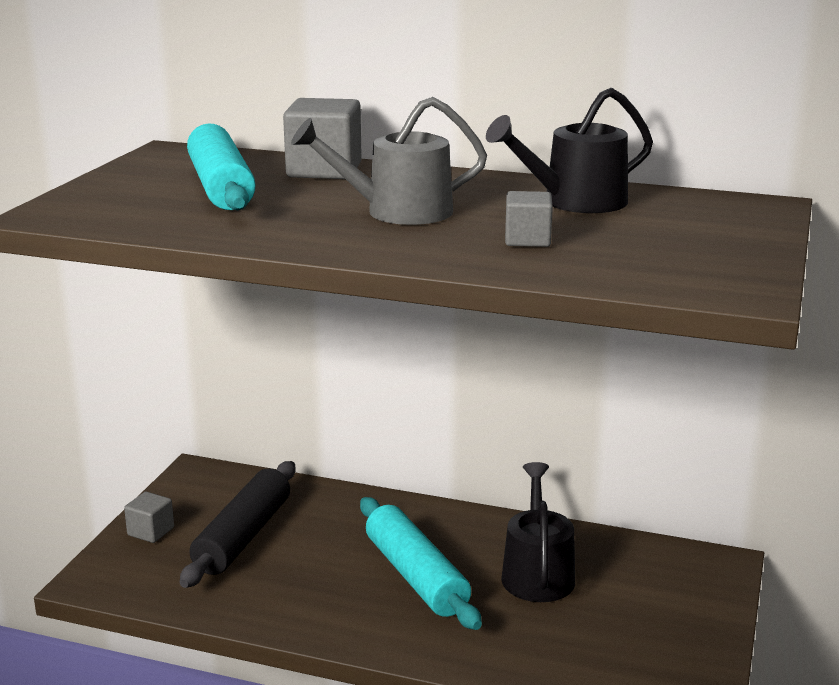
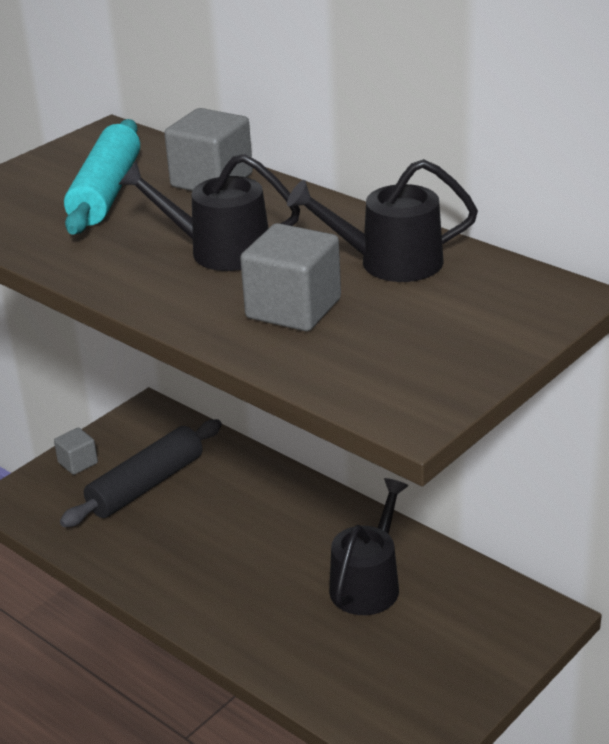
camera: 25 degrees right, 10 degrees up
grey watering can [291,97,487,225] -> black watering can [118,154,300,271]
turquoise rolling pin [360,497,482,630] -> none
grey cube [505,191,553,247] -> grey cube [240,223,341,331], size x1.76

